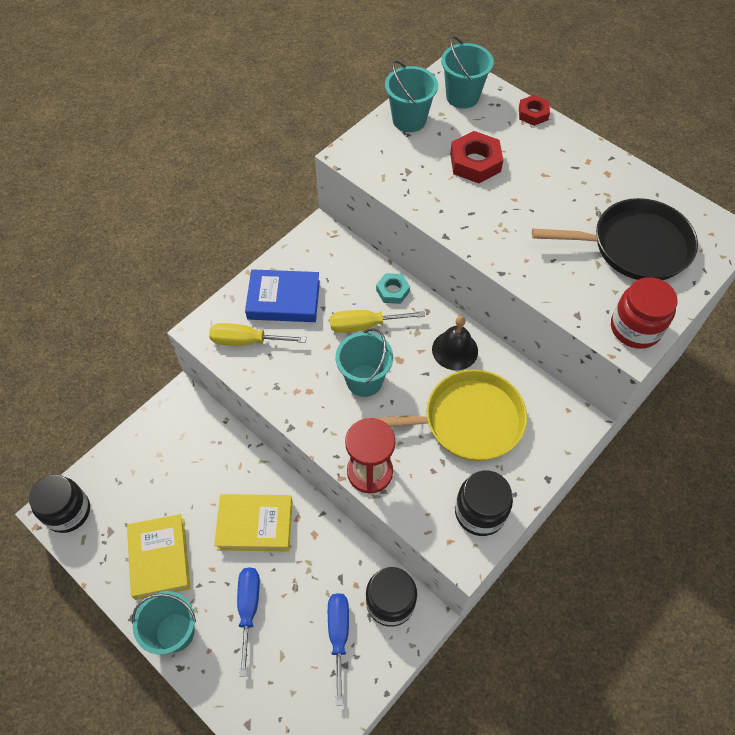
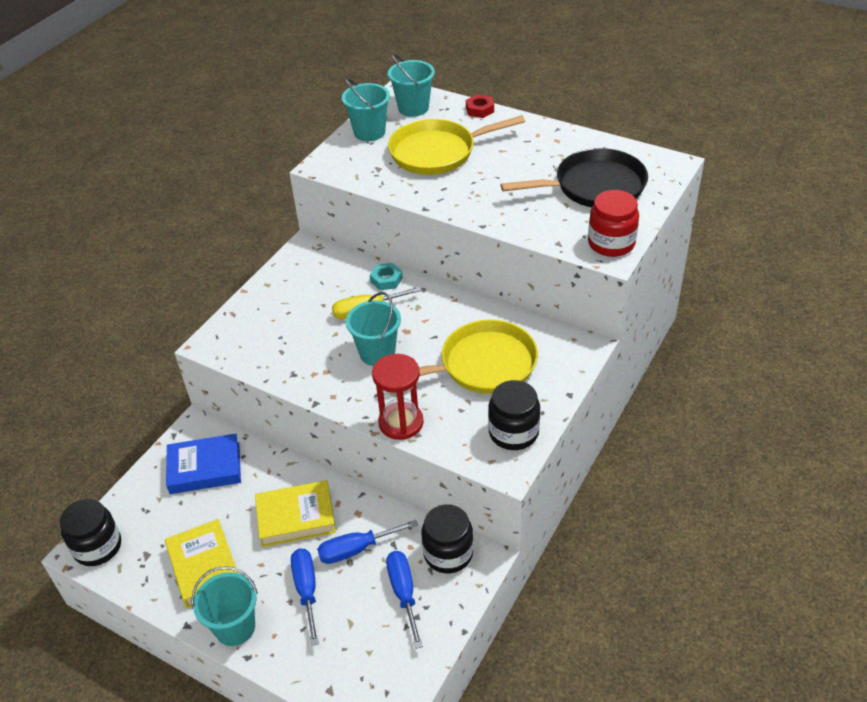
camera: 10 degrees left, 15 degrees down
yellow screwdriver [209,323,306,346] -> none
blue book [245,269,320,322] -> blue book moved to [166,434,241,494]
black bell [432,316,478,370] -> none
red nut [450,131,503,183] -> yellow pan [388,115,525,175]
none -> blue screwdriver [317,520,418,564]

